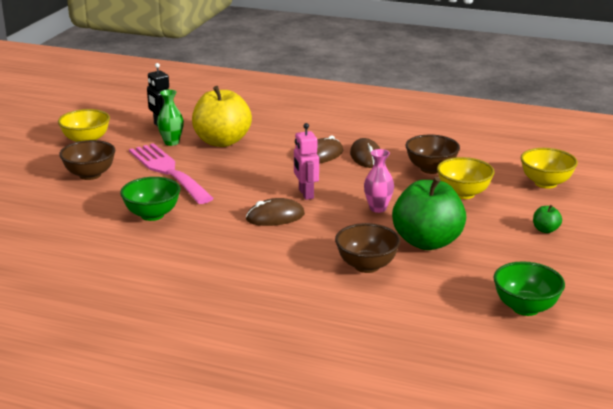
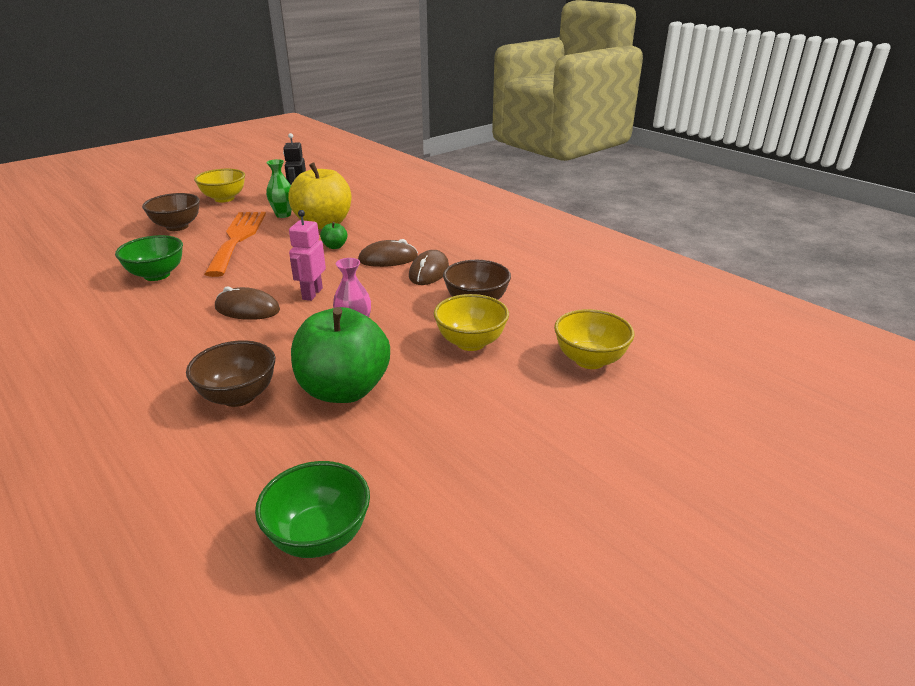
camera: 30 degrees right, 5 degrees up
pink fork [129,143,214,204] -> orange fork [205,212,266,277]
green apple [533,205,562,233] -> green apple moved to [320,222,347,249]

